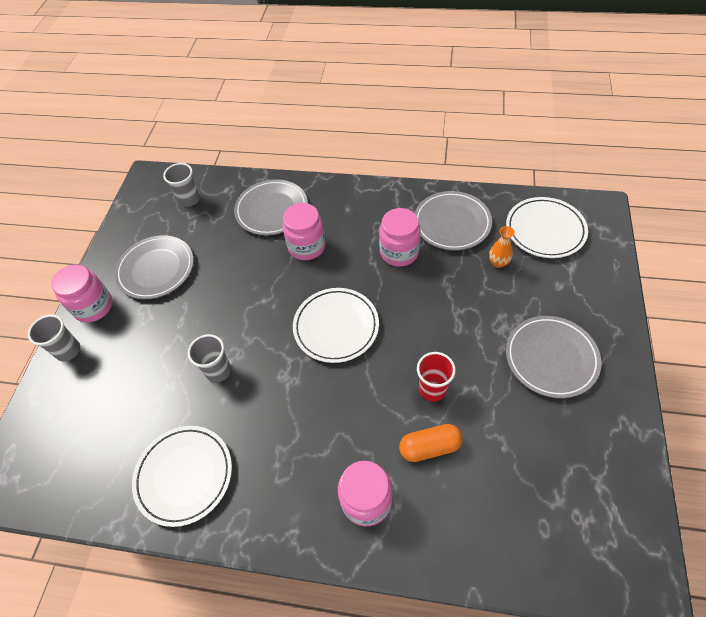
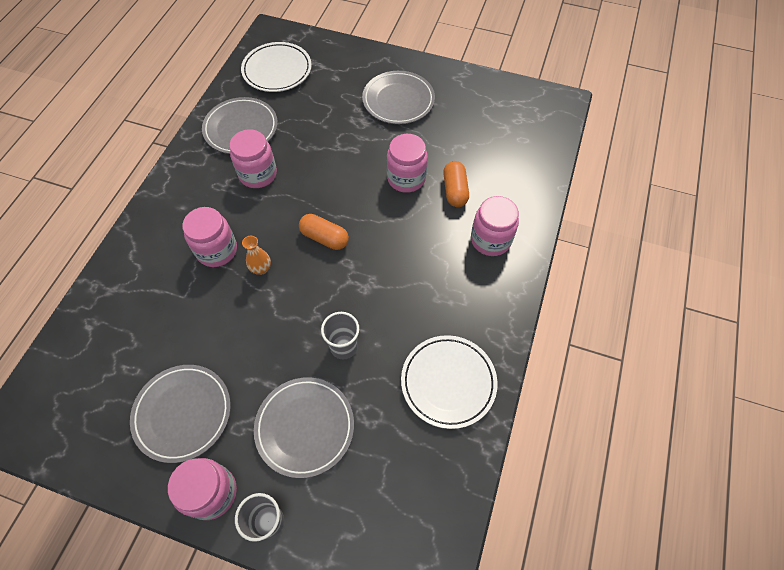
camera: 85 degrees left, 5 degrees up
grey cup [163,163,200,207] -> none
grey plate [234,179,308,236] -> grey plate moved to [254,377,354,478]
white plate [293,288,379,363] -> orange capsule [299,214,349,250]
red cup [417,352,456,402] -> pink jar [387,134,428,193]
orange vase [489,226,515,268] -> orange vase moved to [242,236,271,275]

